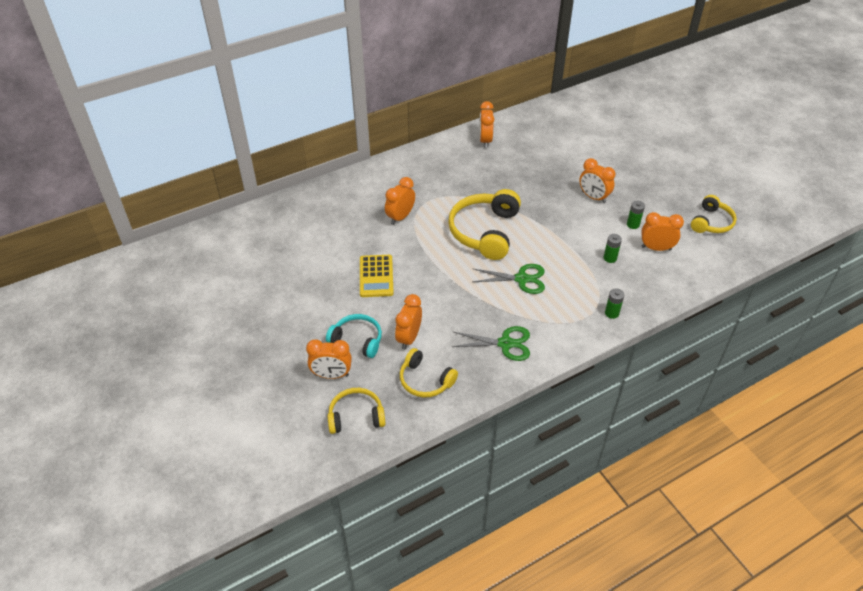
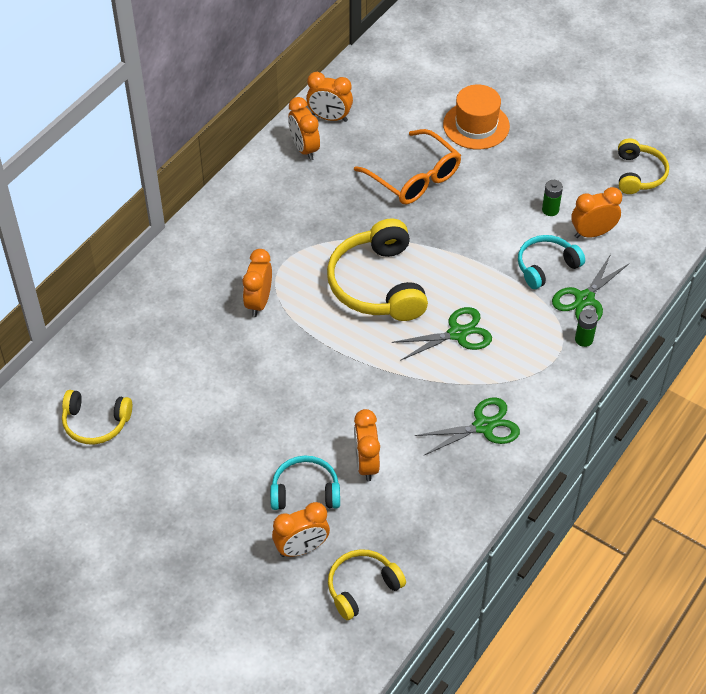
camera: 25 degrees left, 5 degrees up
yellow calculator [360,255,394,297] -> none
yellow headphones [400,348,458,398] -> yellow headphones moved to [62,390,132,444]
orange clock [579,158,615,203] -> orange clock moved to [306,72,353,122]
green battery [604,234,622,263] -> turquoise headphones [518,235,585,289]
none -> orange glasses [354,129,461,205]
none -> orange hat [443,84,510,150]
none -> green scissors [552,254,630,322]

